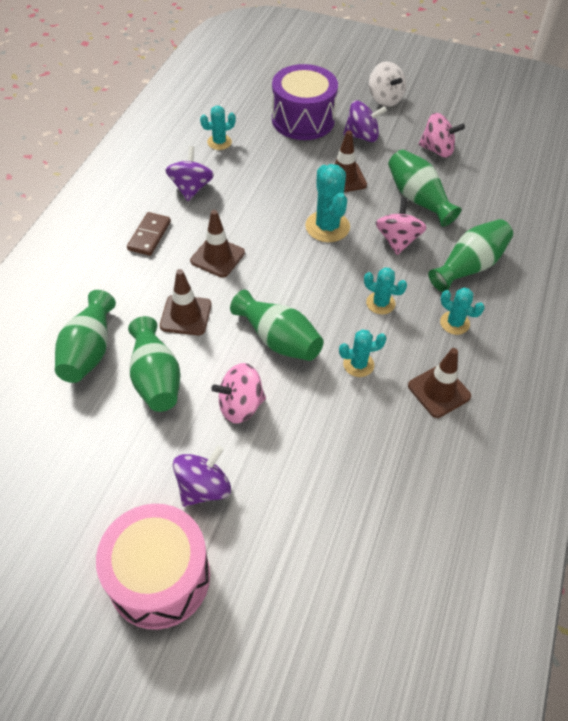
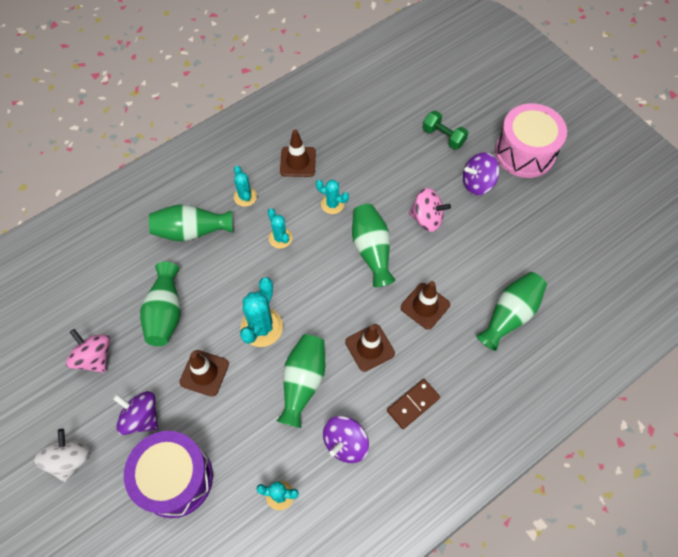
camera: 145 degrees left, 10 degrees up
green vase [128,316,181,412] -> green vase moved to [277,334,325,428]
pink spinning top [376,198,427,255] -> none
none -> green dumbbell [423,111,468,150]

